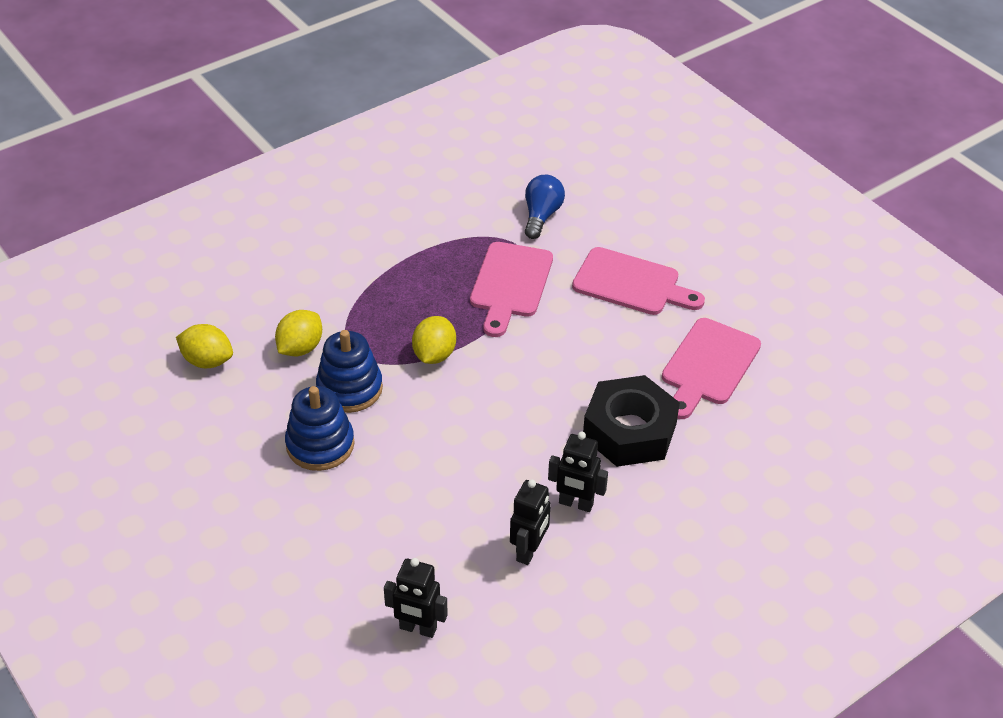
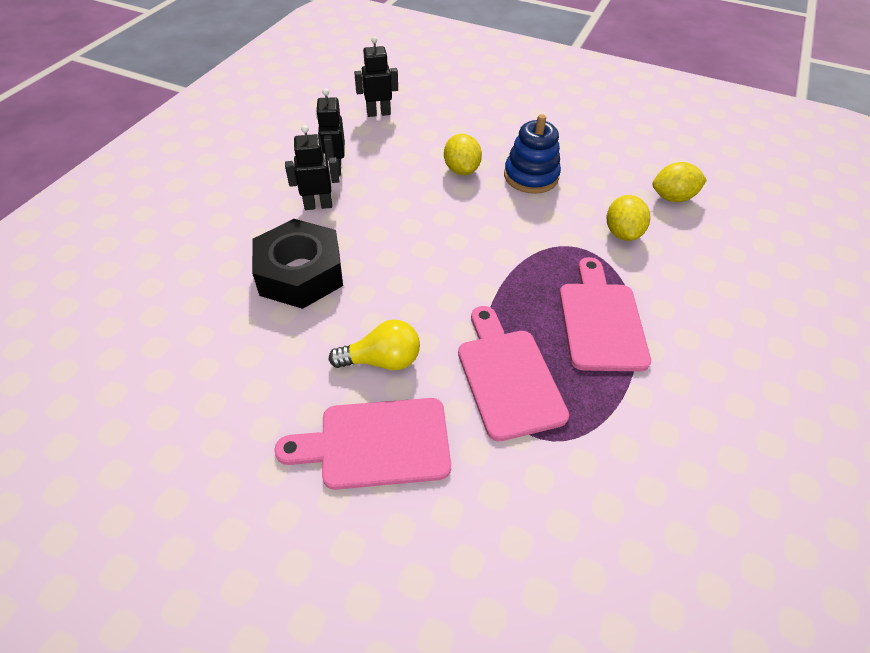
camera: 150 degrees right, 5 degrees up
blue stacking toy [316,330,383,413] -> none
yellow lemon [412,316,456,364] -> yellow lemon moved to [444,134,482,175]
blue light bulb [525,175,565,239] -> none
pink cutting board [662,318,761,419] -> pink cutting board moved to [559,257,651,372]
none -> yellow light bulb [329,319,420,370]

